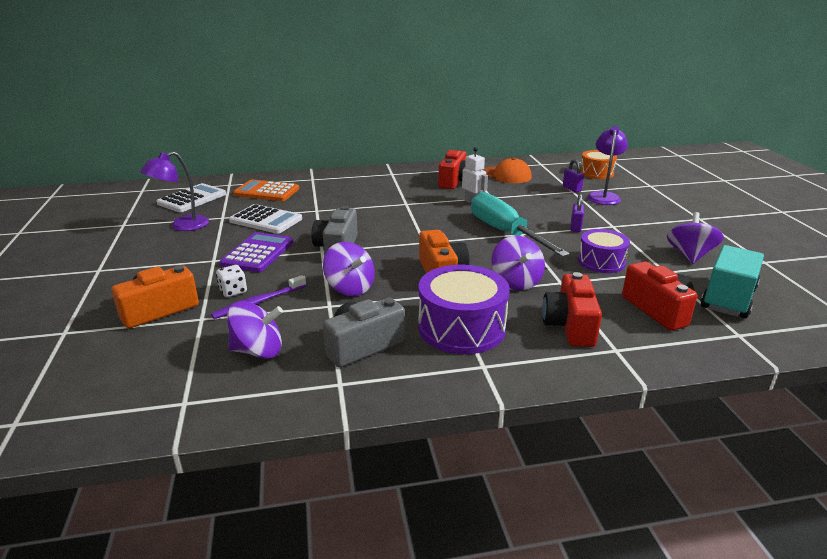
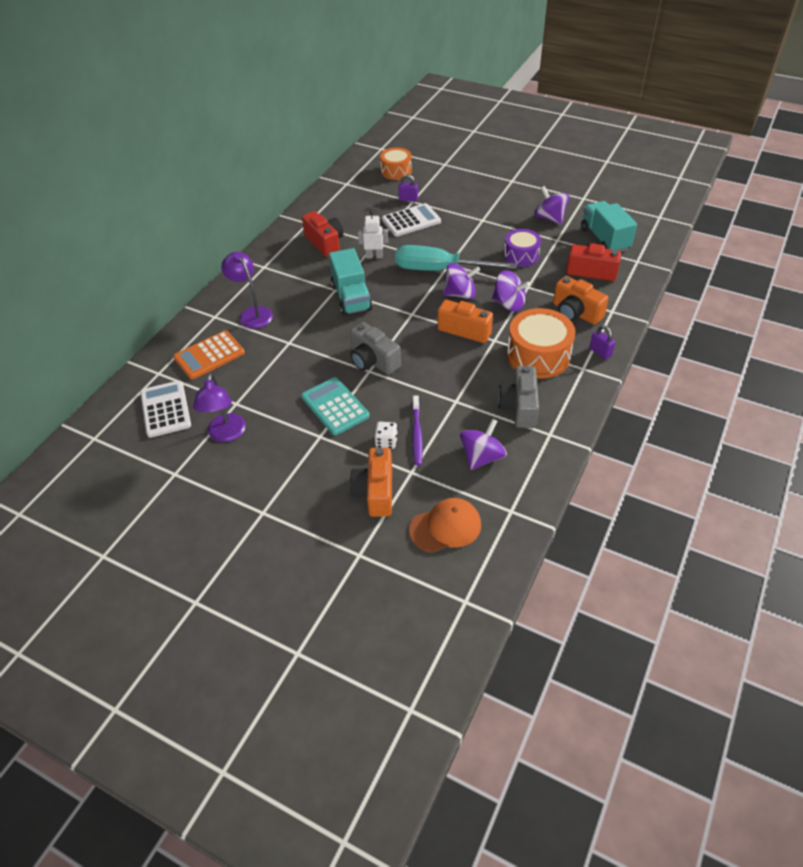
camera: 50 degrees left, 20 degrees up
purple calculator [220,232,293,272] -> turquoise calculator [301,377,369,435]
white calculator [229,204,302,234] -> white calculator moved to [382,203,441,237]
purple spinning top [323,242,375,296] -> purple spinning top moved to [443,263,480,299]
purple drum [418,264,510,354] -> orange drum [507,308,576,379]
orange cap [483,158,532,183] -> orange cap moved to [409,498,481,553]
red camera [542,272,602,347] -> orange camera [553,276,609,325]
purple padlock [571,194,584,232] -> purple padlock moved to [590,325,615,360]
purple lamp [587,126,628,205] -> purple lamp moved to [221,252,273,329]
none -> turquoise truck [329,248,373,316]

